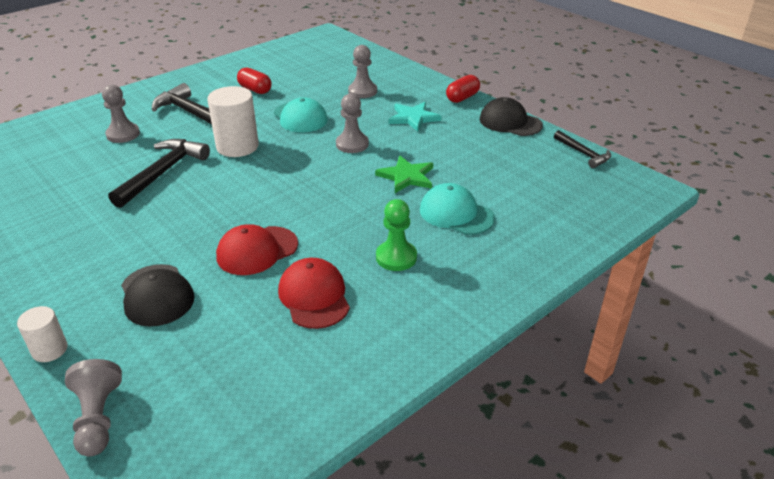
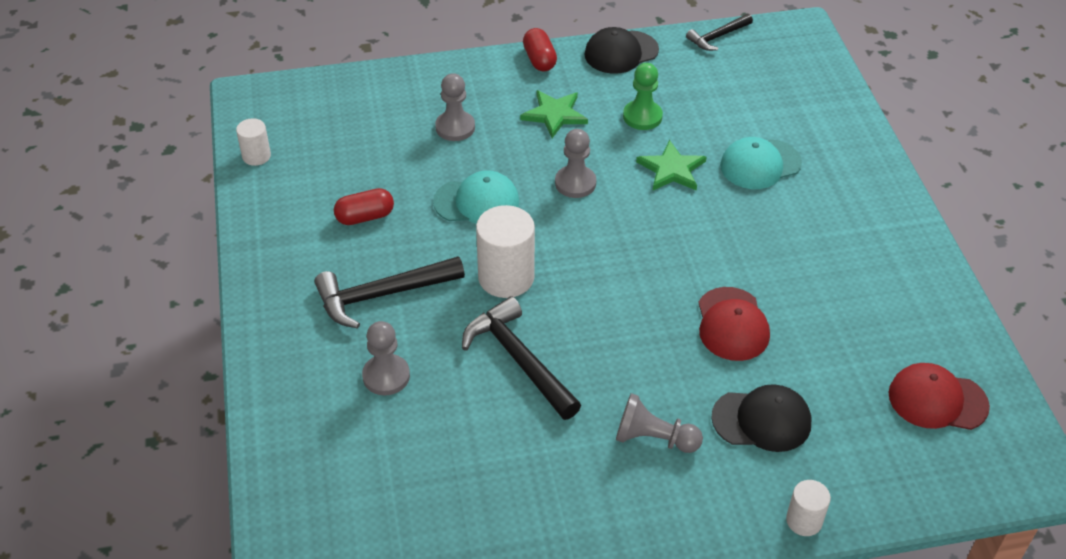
camera: 60 degrees left, 10 degrees up
grey pawn [65,359,122,457] -> grey pawn moved to [616,393,703,453]
red cap [278,258,350,329] -> red cap moved to [888,363,990,430]
green pawn [376,199,417,271] -> green pawn moved to [623,63,663,130]
turquoise star [389,102,442,132] -> green star [520,90,588,138]
black hammer [554,130,611,168] -> black hammer turned 150 degrees clockwise [686,14,753,51]
none -> white cylinder [236,118,271,166]

